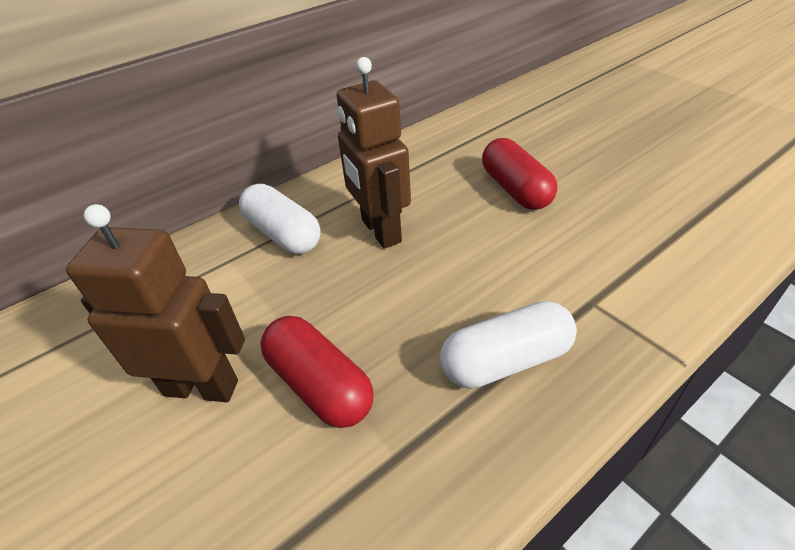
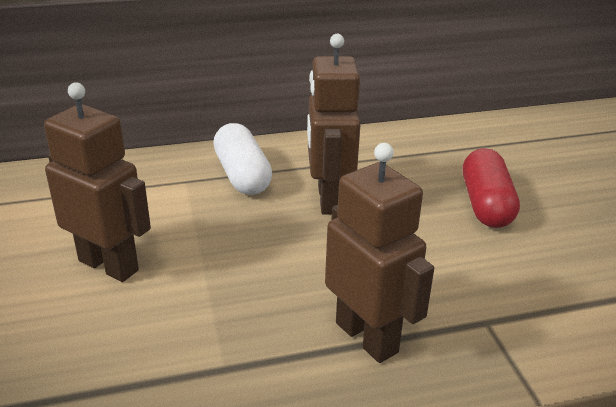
camera: 20 degrees right, 10 degrees down
red capsule [261,316,374,428] -> none
white capsule [440,301,577,389] -> brown robot [325,143,434,363]

